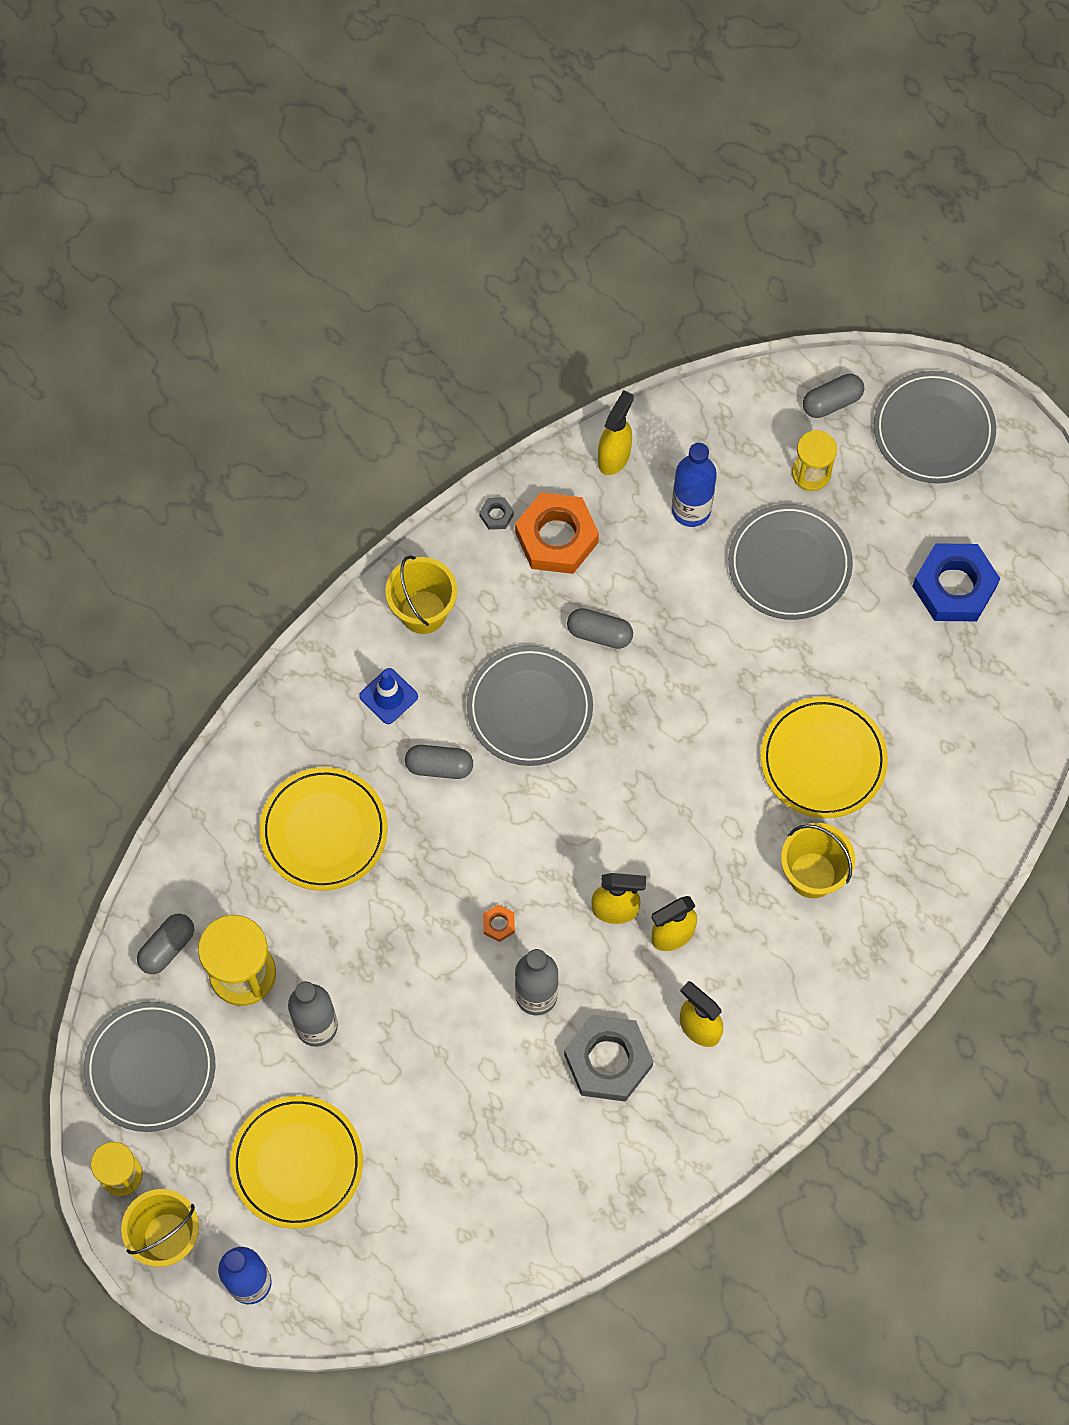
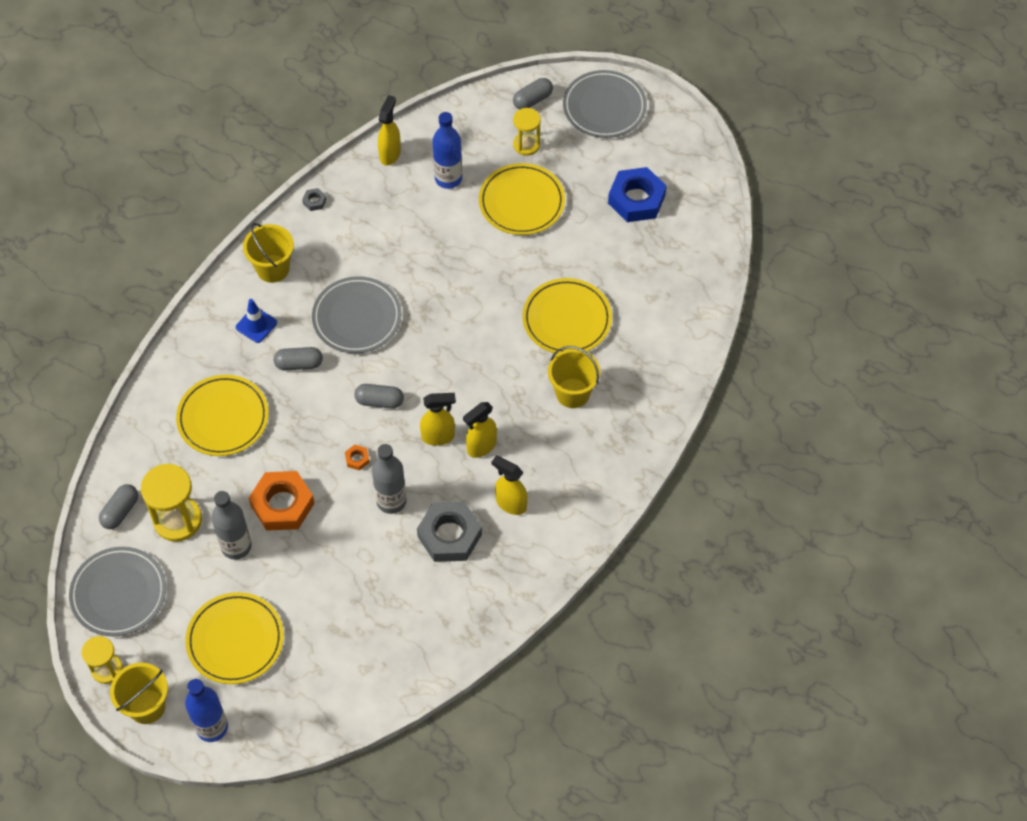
camera: 10 degrees left, 10 degrees down
orange nut [515,492,599,574] -> orange nut moved to [249,471,315,531]
grey capsule [567,608,633,649] -> grey capsule moved to [354,384,404,409]
grey plate [728,504,853,620] -> yellow plate [479,163,565,235]

